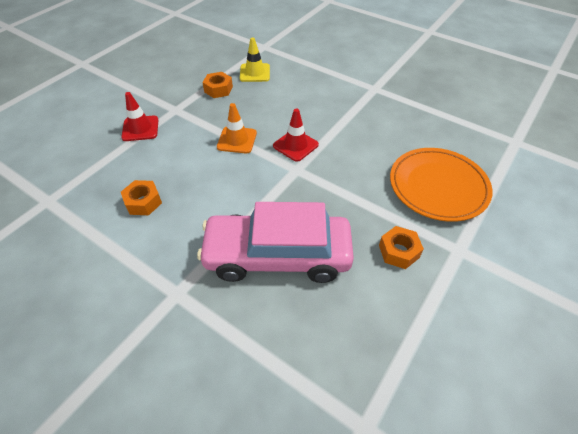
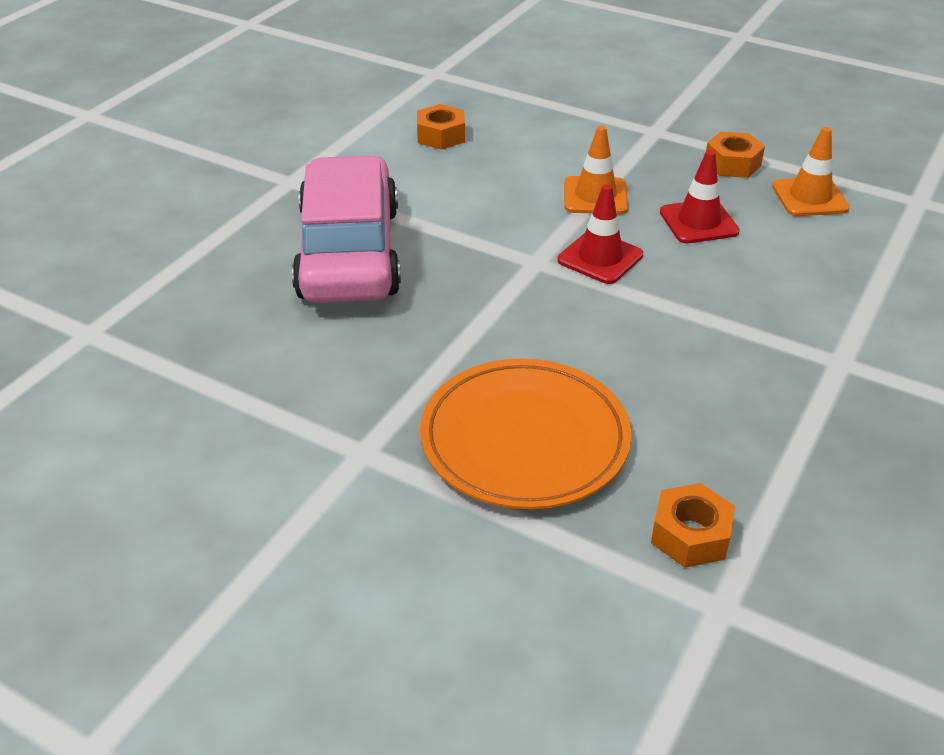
camera: 85 degrees right, 10 degrees down
red traffic cone [121,92,158,141] -> red traffic cone moved to [660,150,740,243]
yellow traffic cone [240,37,270,82] -> orange traffic cone [772,127,850,216]
orange nut [379,226,424,269] -> orange nut moved to [651,483,735,568]

